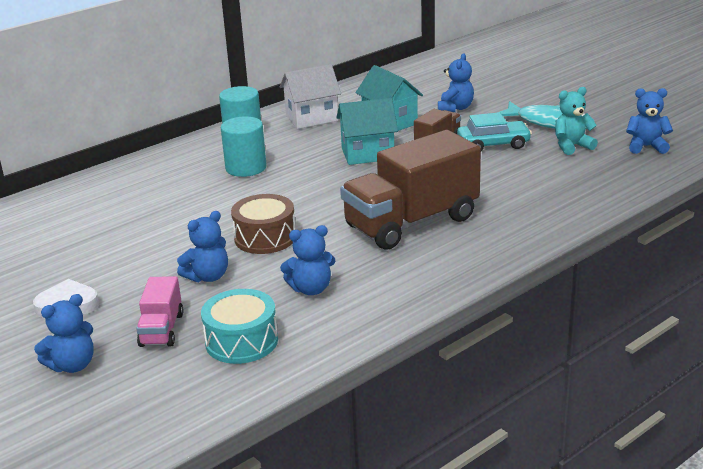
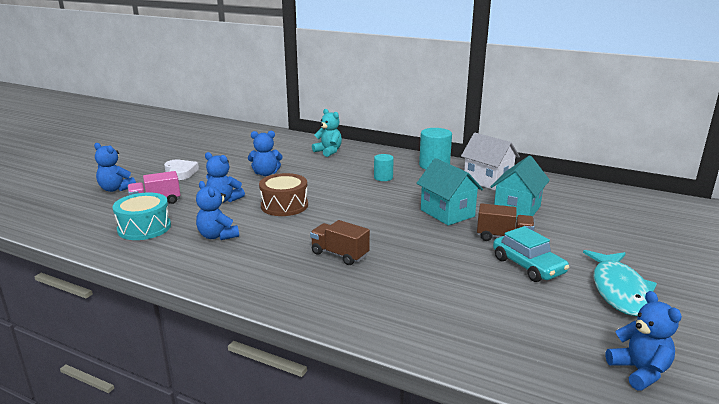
camera: 65 degrees right, 5 degrees down
turquoise cylinder [221,116,267,177] -> turquoise cylinder [374,154,394,181], size x0.60
brown truck [340,130,481,250] -> brown truck [310,220,370,265], size x0.47
blue teddy bear [438,53,474,112] -> blue teddy bear moved to [248,131,283,176]
turquoise teddy bear [555,87,598,155] -> turquoise teddy bear moved to [312,109,342,157]

